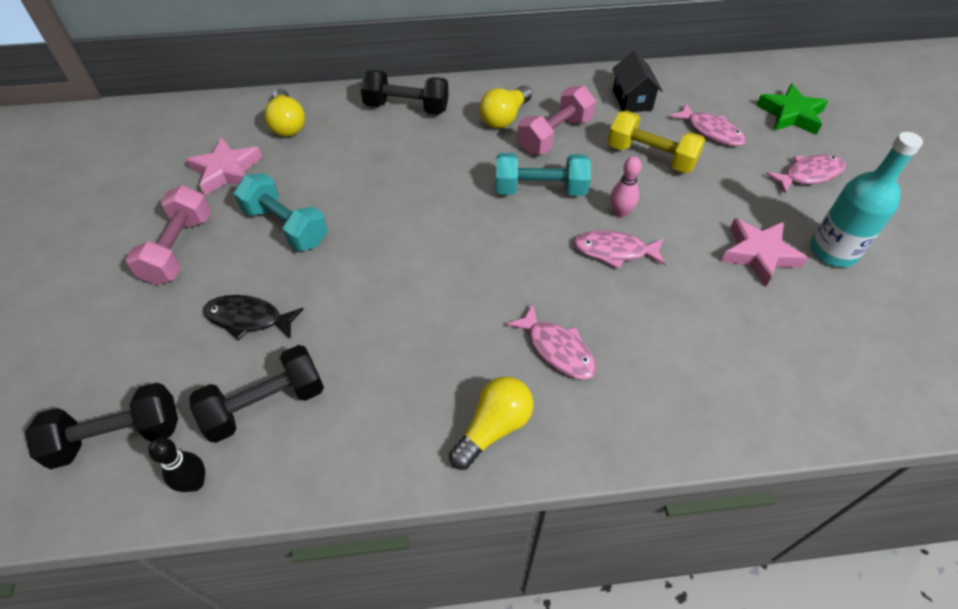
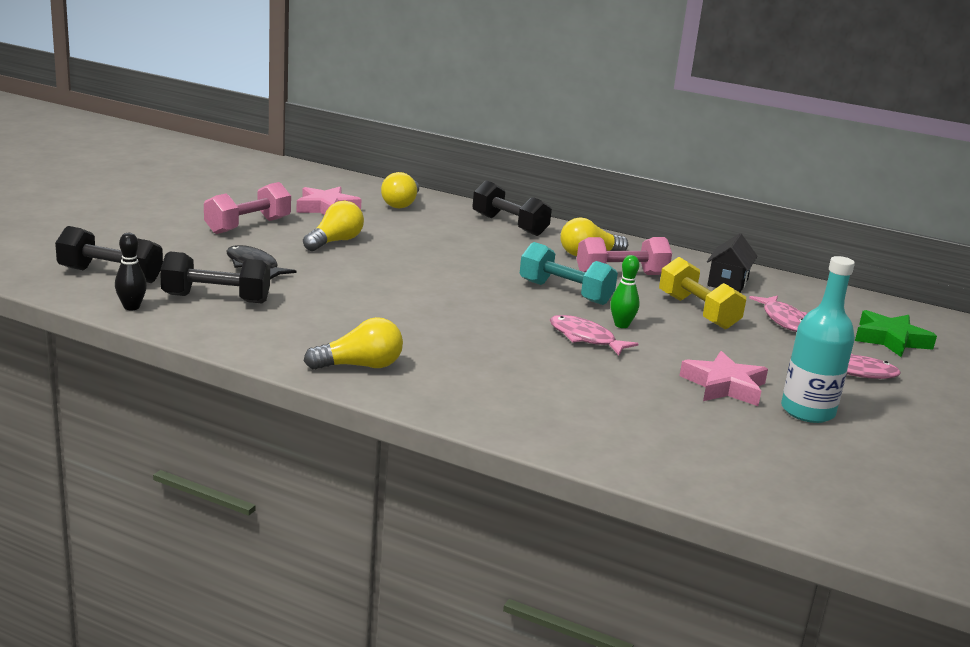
camera: 30 degrees right, 30 degrees down
turquoise dumbbell [234,173,328,251] -> yellow light bulb [303,201,364,251]
pink fish [507,304,597,379] -> none
pink bowling pin [611,156,642,218] -> green bowling pin [610,255,640,328]

